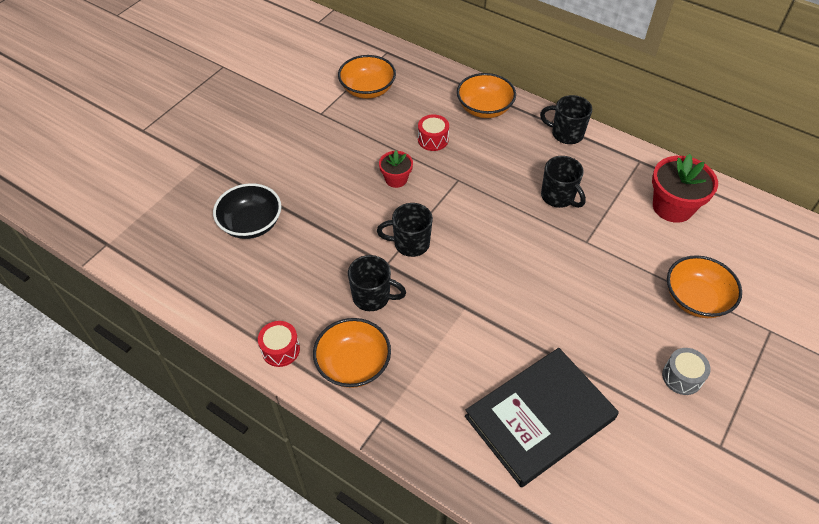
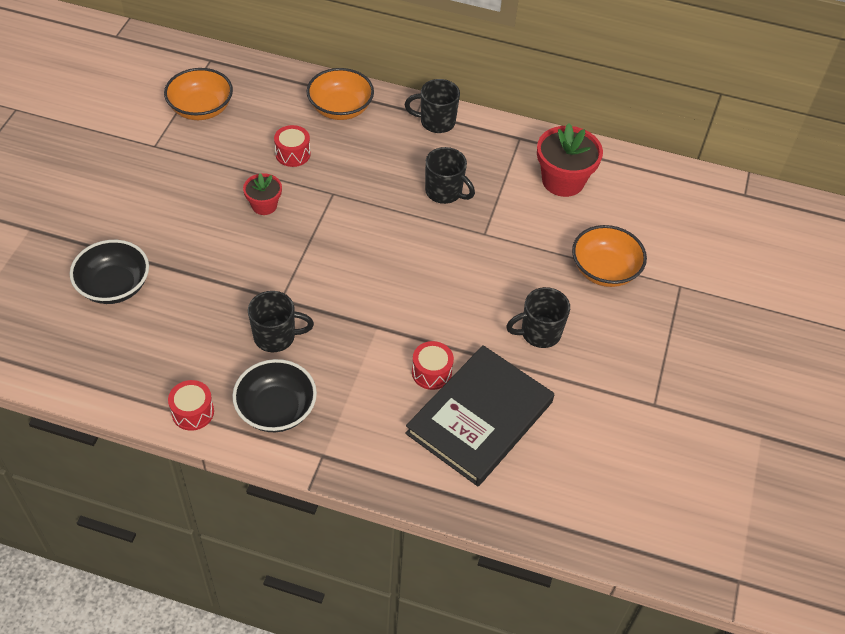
camera: 20 degrees left, 0 degrees up
orange bowl [313,318,391,388] -> black bowl [232,359,317,432]
black mug [377,203,433,257] -> black mug moved to [506,287,570,348]
grey drum [662,348,711,395] -> none
none -> red drum [412,341,454,390]

